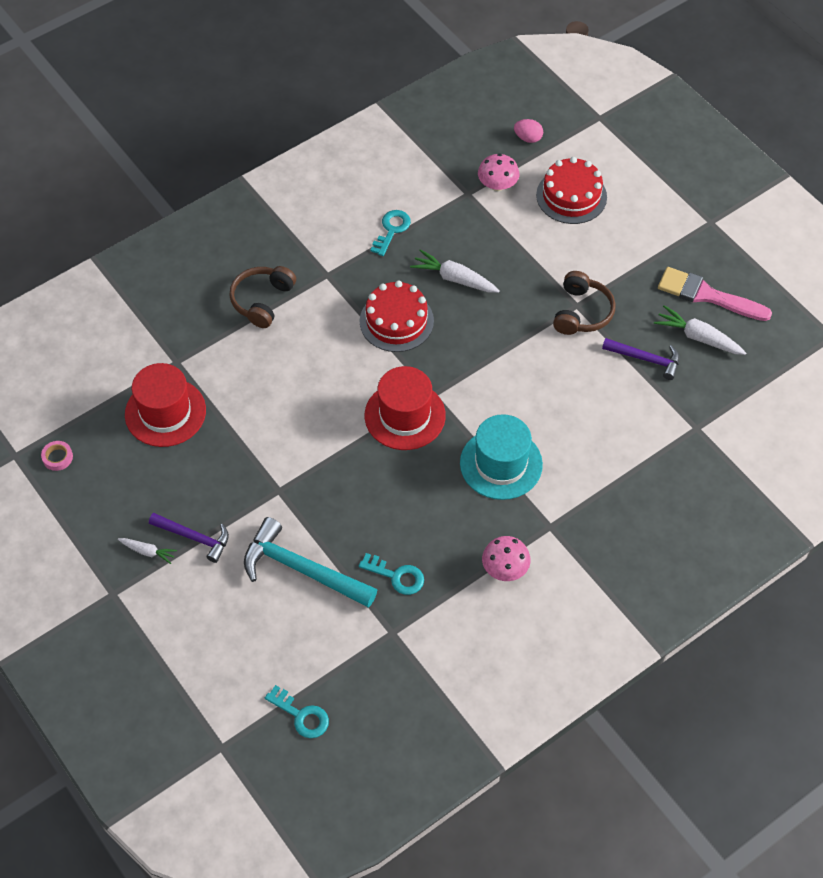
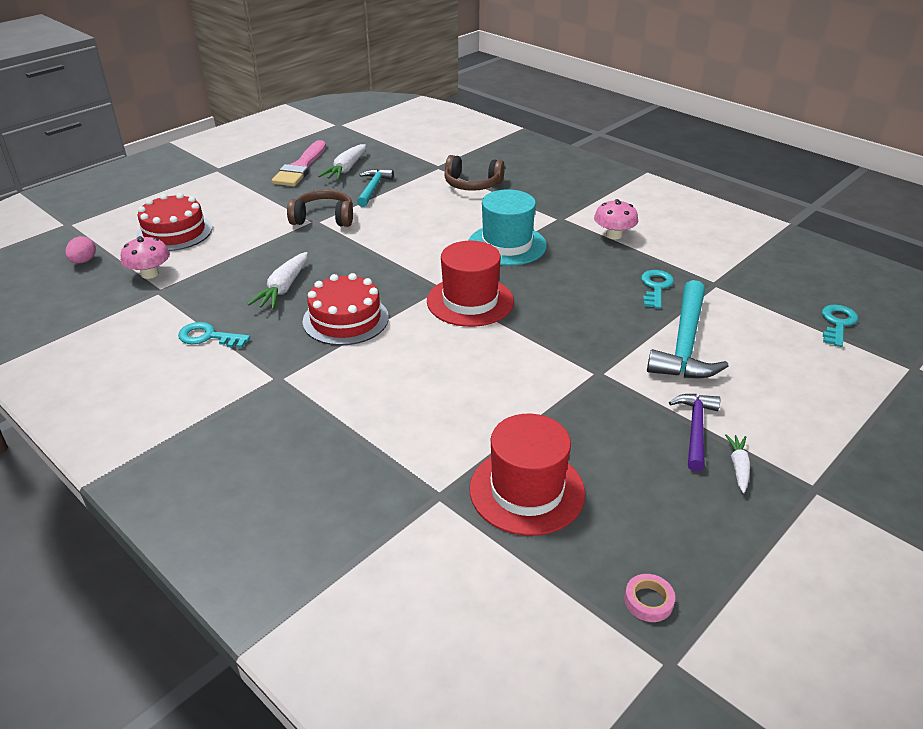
camera: 100 degrees left, 20 degrees down
brown headphones [229,266,296,328] -> brown headphones moved to [444,155,505,191]
purple hammer [602,338,679,380] -> turquoise hammer [357,169,394,207]

